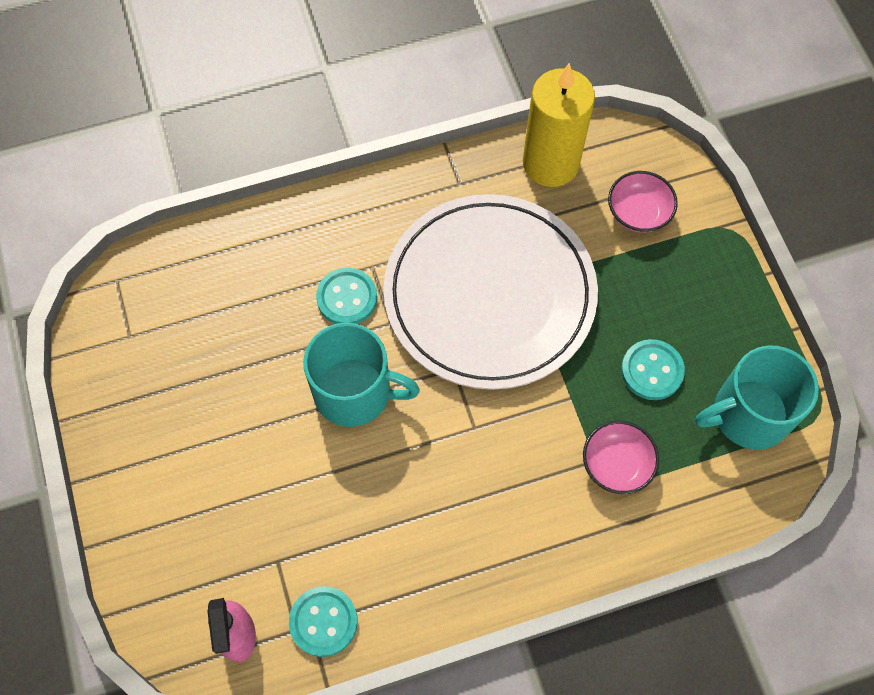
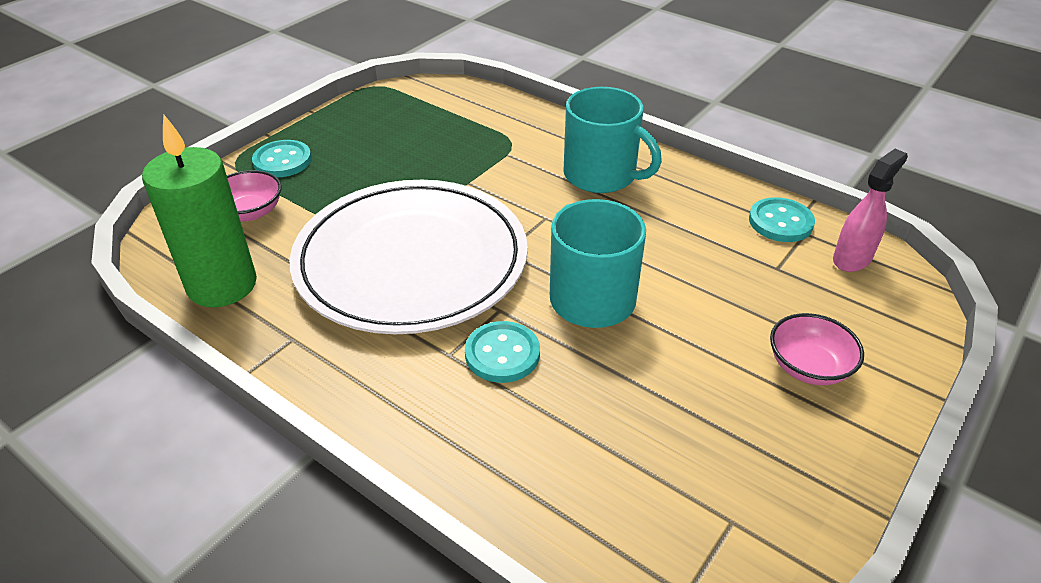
camera: 125 degrees left, 25 degrees down
yellow candle [523,63,595,187] -> green candle [142,115,257,307]
pink bowl [583,421,659,494] -> pink bowl moved to [770,313,864,385]
turquoise button [621,339,685,400] -> turquoise button moved to [252,140,312,177]
turquoise mug [695,346,819,450] -> turquoise mug moved to [563,87,662,193]

